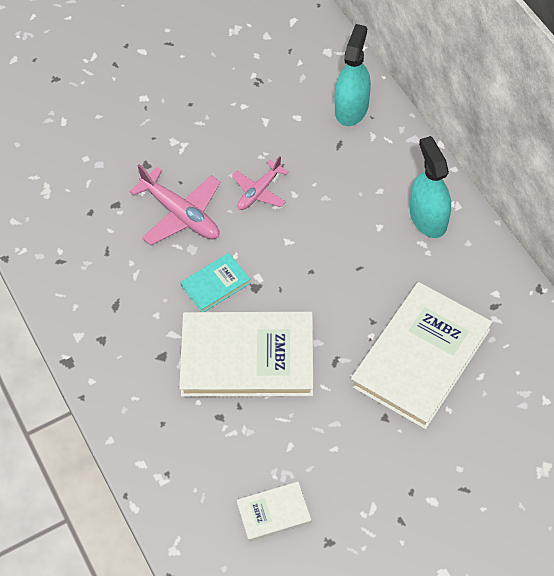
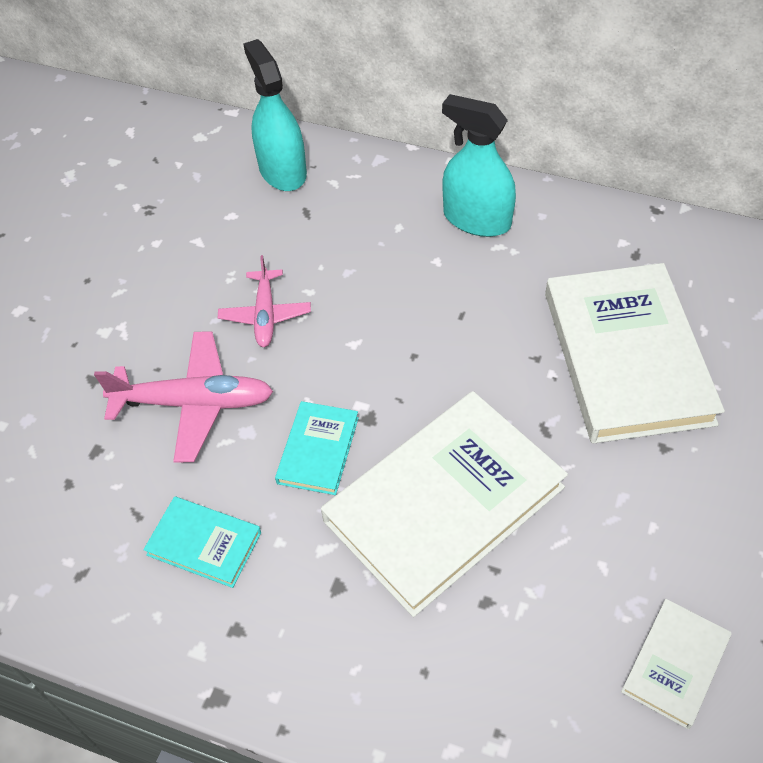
camera: 40 degrees left, 5 degrees down
none -> turquoise book [143,496,261,588]

